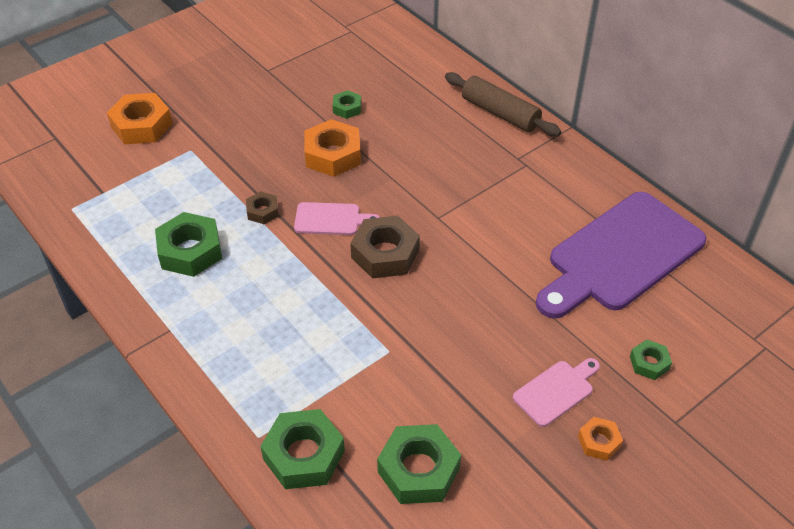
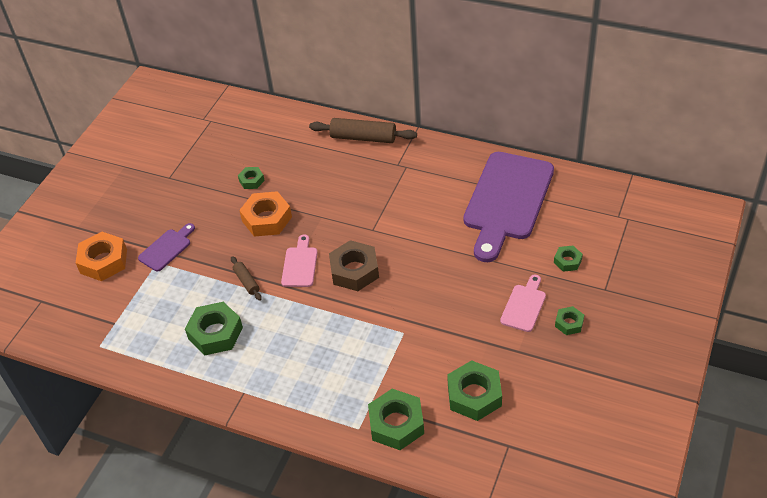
camera: 25 degrees left, 0 degrees up
brown nut [246,191,279,224] -> brown rolling pin [231,256,262,301]
pink cutting board [294,202,380,235] -> pink cutting board turned 60 degrees counterclockwise [281,234,318,287]
orange nut [578,417,623,461] -> green nut [555,306,584,335]
none -> purple cutting board [138,223,195,272]

